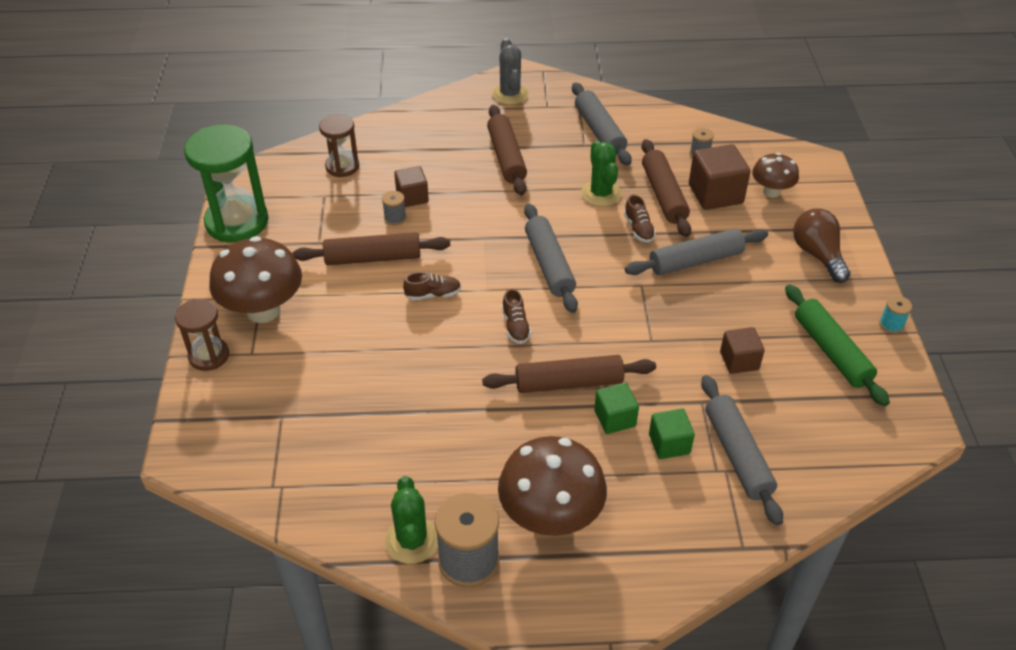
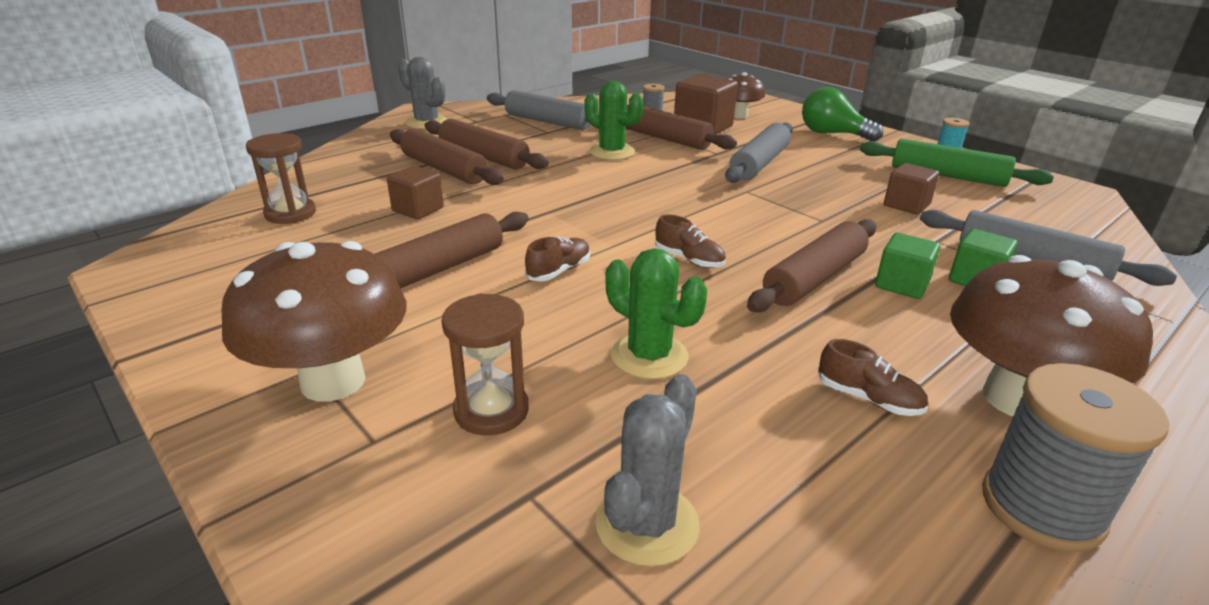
camera: 40 degrees left, 15 degrees down
brown hourglass [175,299,229,371] -> brown hourglass moved to [442,293,529,436]
green hourglass [184,125,269,242] -> none
grey spool [382,191,406,226] -> none
green cactus [385,476,438,564] -> green cactus moved to [605,248,707,379]
grey rolling pin [524,203,578,313] -> none
brown shoe [624,195,656,243] -> brown shoe moved to [818,339,928,416]
brown light bulb [793,209,850,283] -> green light bulb [802,87,883,141]
none -> brown rolling pin [390,128,504,185]
none -> grey cactus [595,374,700,567]

